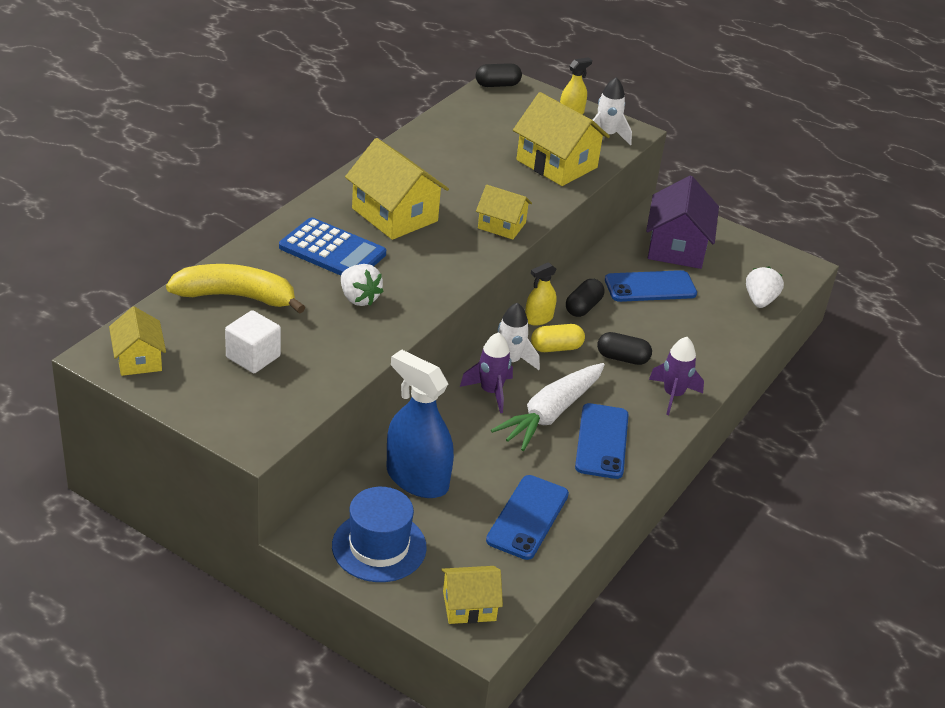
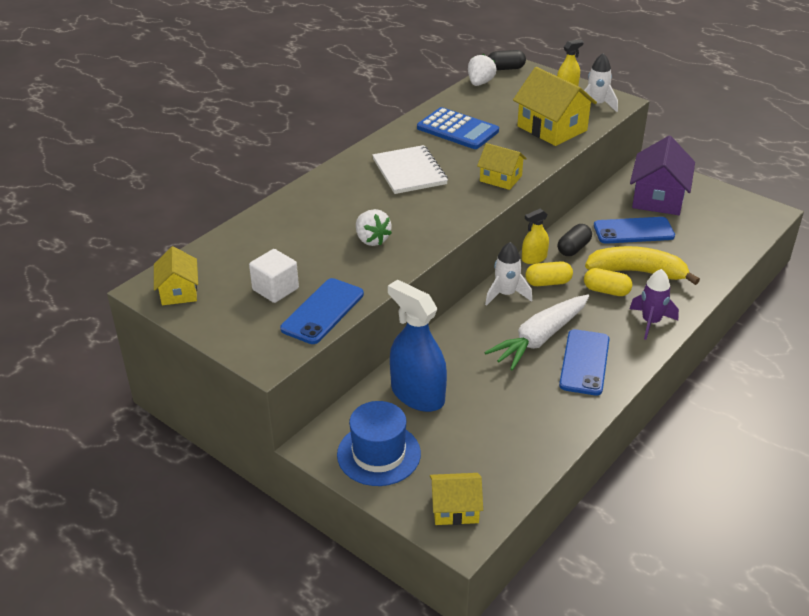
camera: 10 degrees right, 0 degrees up
yellow banana [166,264,306,314] -> yellow banana moved to [585,246,700,285]
blue calculator [279,217,386,275] -> blue calculator moved to [417,107,499,149]
yellow house [345,138,449,240] -> white notebook [372,145,448,194]
purple rocket [460,332,513,413] -> none
blue phone [486,475,569,560] -> blue phone moved to [280,278,364,344]
black capsule [597,332,652,365] -> yellow capsule [584,268,632,296]
white strawberry [746,267,784,308] -> white strawberry moved to [468,54,497,86]

